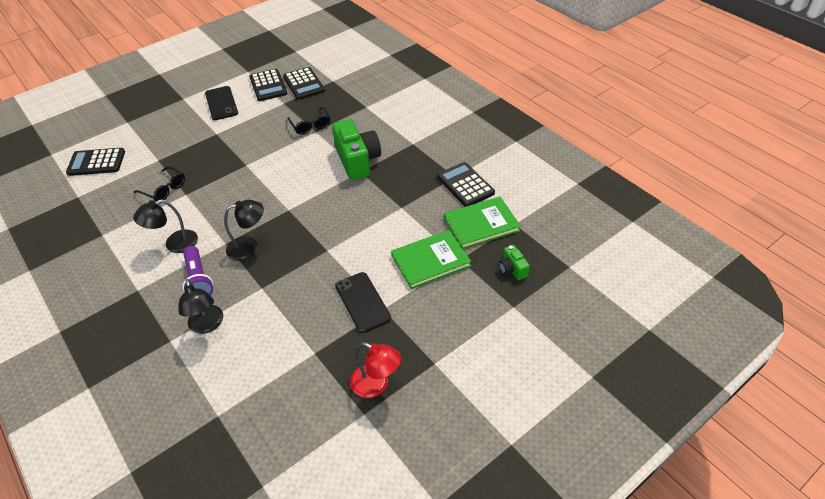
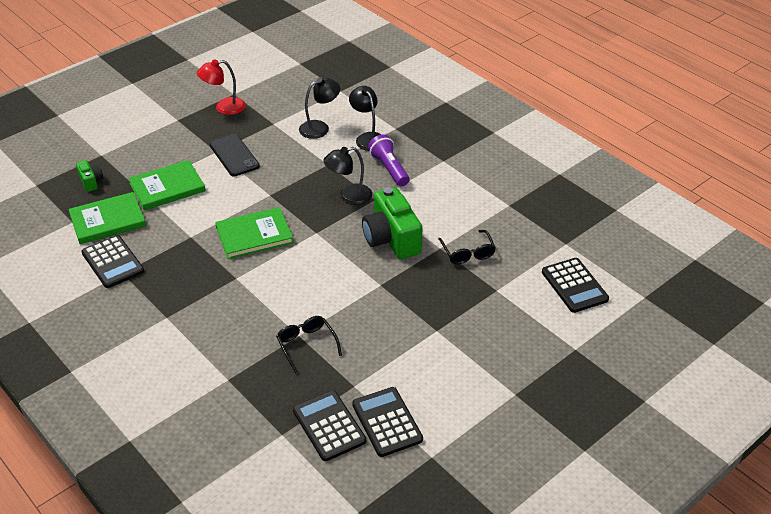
camera: 175 degrees right, 5 degrees down
black calculator [66,148,125,176] -> black calculator turned 75 degrees clockwise [542,258,609,313]
black lamp [133,199,198,253] -> black lamp moved to [299,77,340,139]
black glasses [134,166,185,201] -> black glasses turned 135 degrees counterclockwise [438,230,496,264]
black phone [205,86,238,120] -> none
green camera [332,119,381,180] -> green camera moved to [362,187,423,259]
red lamp [350,342,401,398] -> red lamp turned 45 degrees counterclockwise [197,60,245,115]
none -> green book [215,207,294,259]

